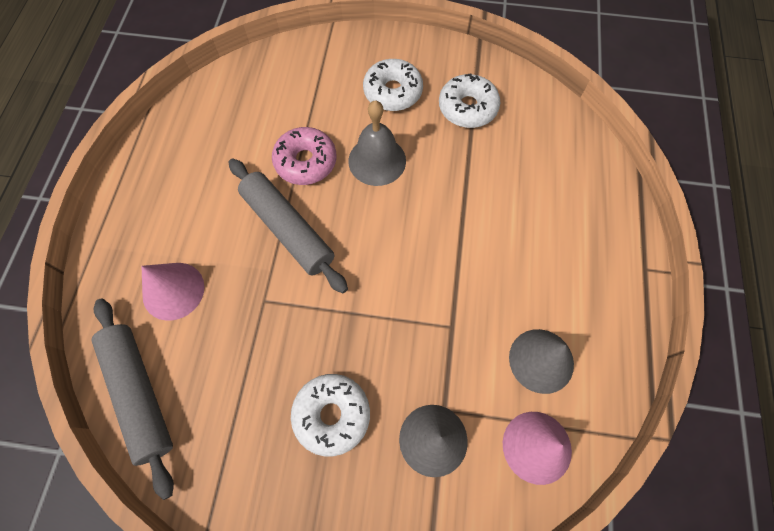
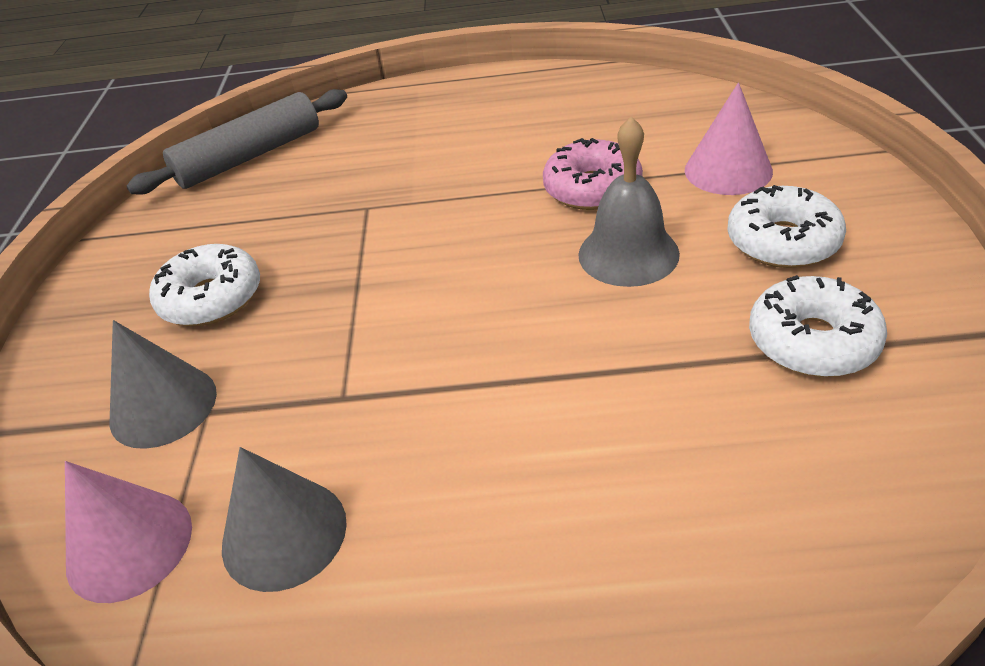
camera: 85 degrees right, 25 degrees down
pink cone [141,263,204,321] -> pink cone moved to [685,82,773,195]
grey rolling pin [229,159,348,293] -> none

